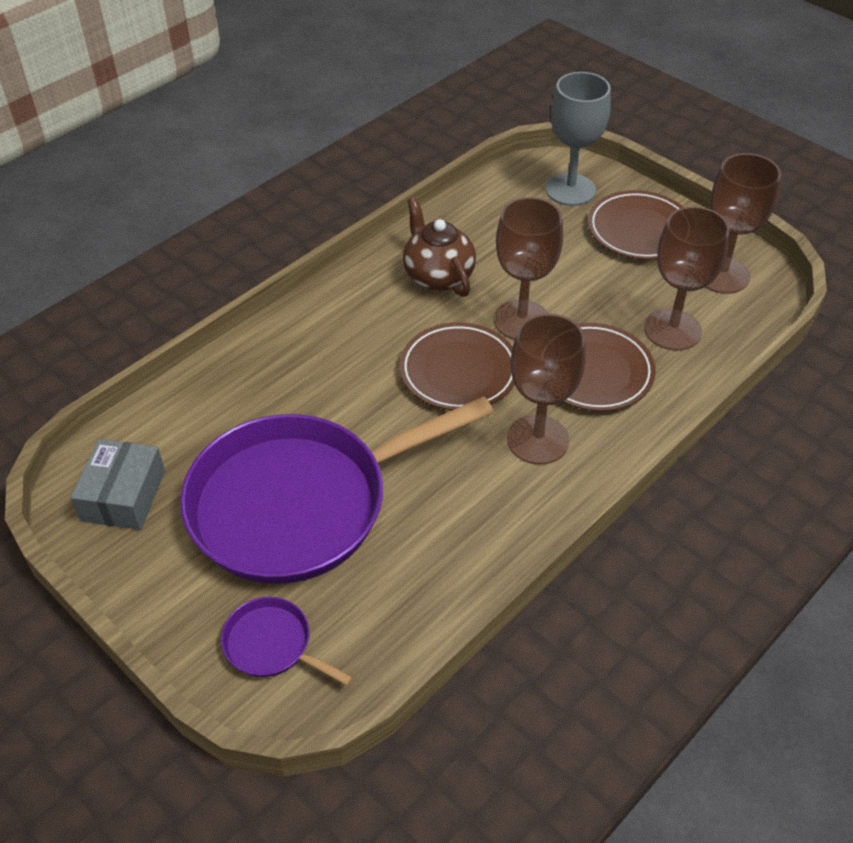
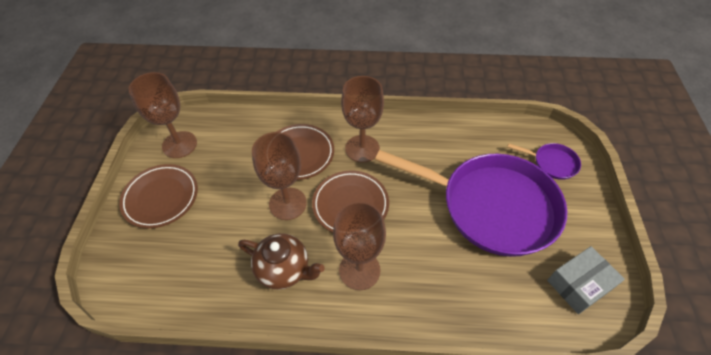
camera: 130 degrees left, 5 degrees up
purple pan [221,597,353,686] -> purple pan turned 60 degrees counterclockwise [507,143,581,180]
brown teapot [403,197,476,297] -> brown teapot turned 90 degrees counterclockwise [238,233,325,289]
grey goblet [546,72,611,206] -> none
brown goblet [644,206,730,351] -> brown goblet moved to [333,201,386,290]

